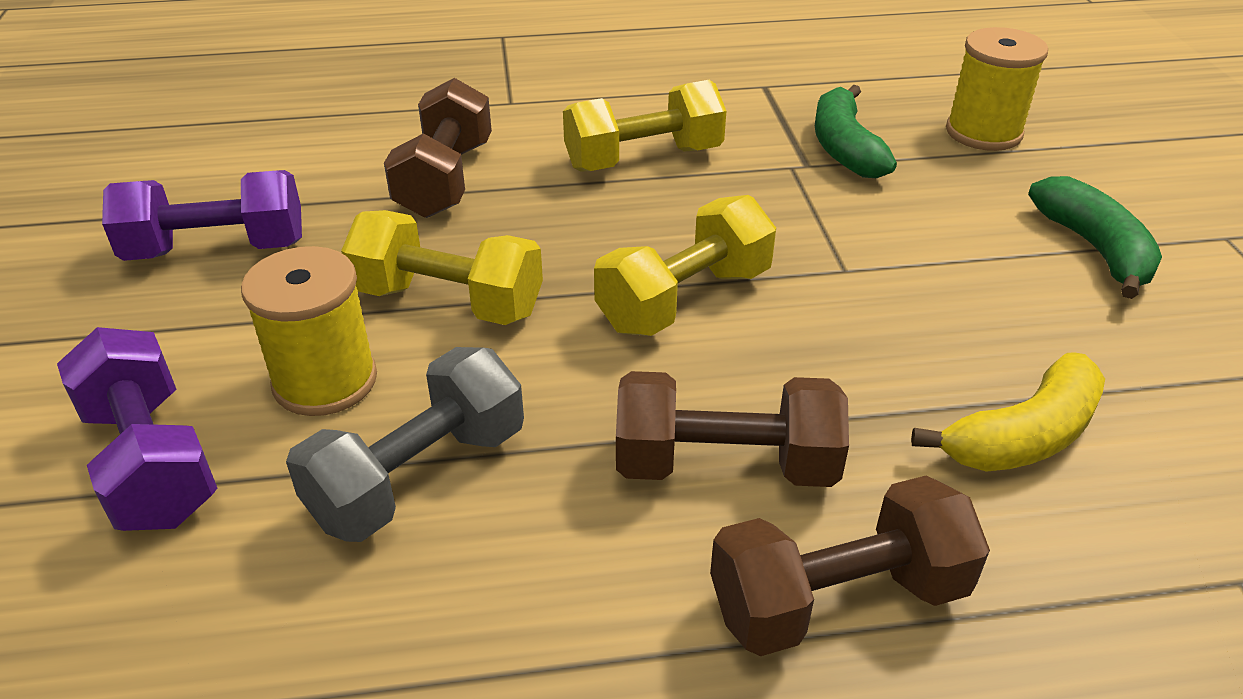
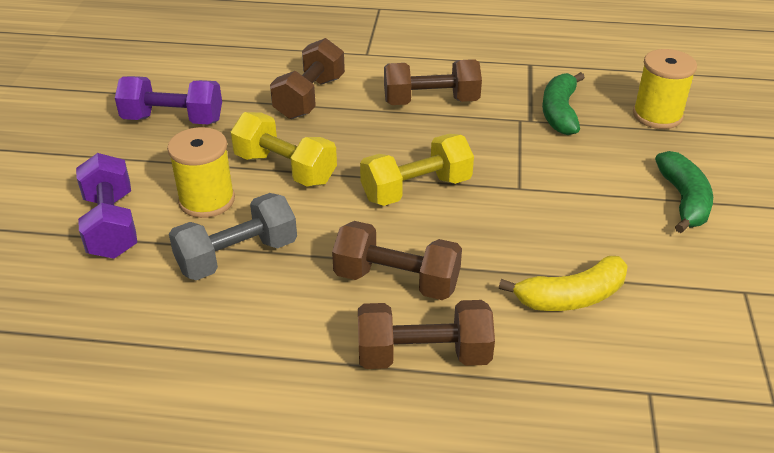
camera: 15 degrees right, 0 degrees up
yellow dumbbell [563,80,726,172] -> brown dumbbell [384,59,482,105]

